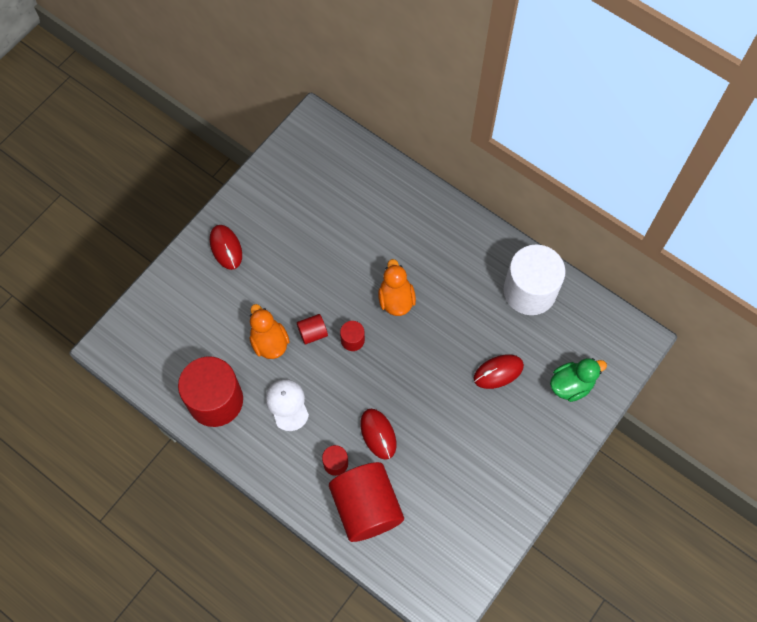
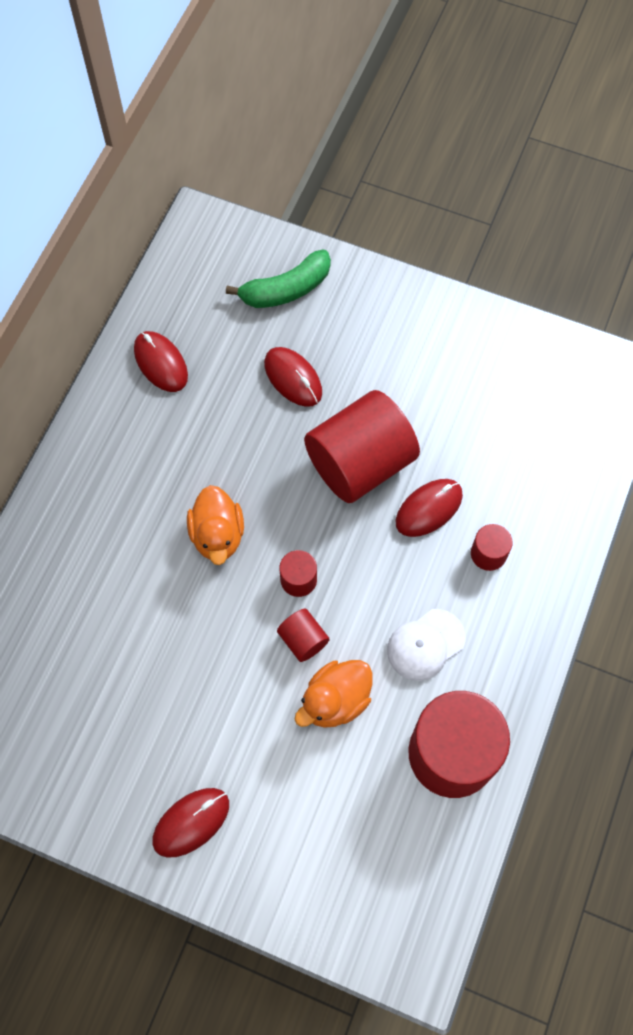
camera: 105 degrees left, 0 degrees up
red cylinder [329,462,404,542] -> red cylinder moved to [304,390,420,503]
orange duck [378,259,416,316] -> orange duck turned 75 degrees counterclockwise [187,485,244,565]
white cylinder [504,244,566,315] -> red mouse [134,331,188,392]
green duck [550,358,607,402] -> green banana [226,250,331,308]

